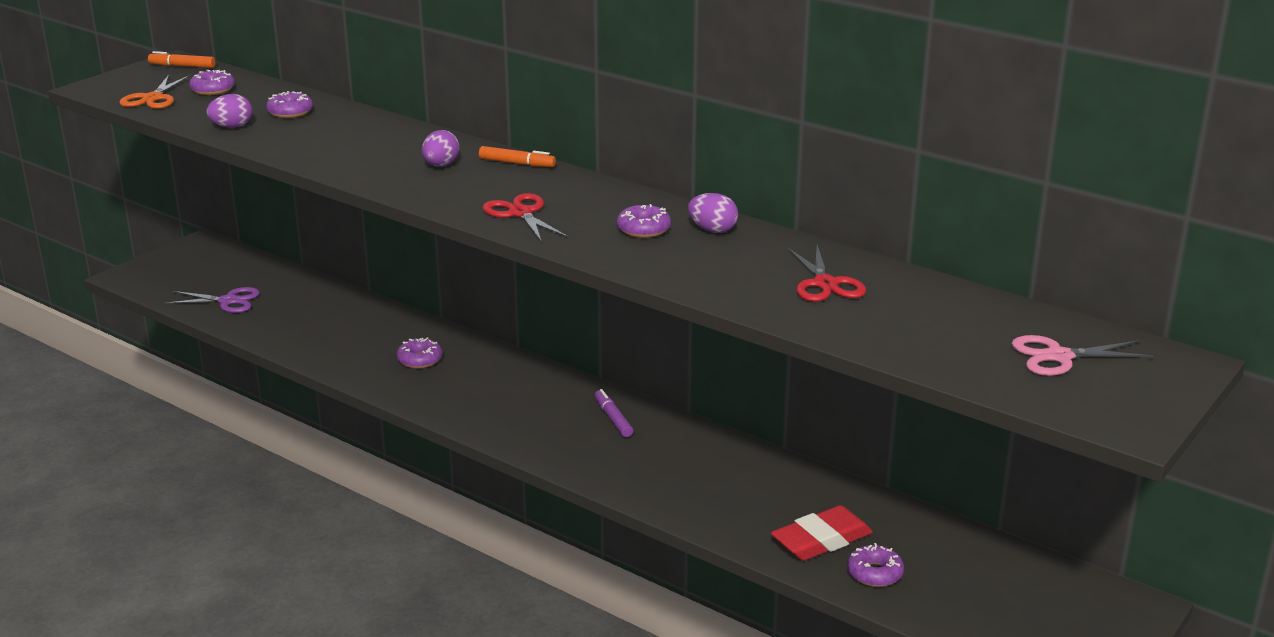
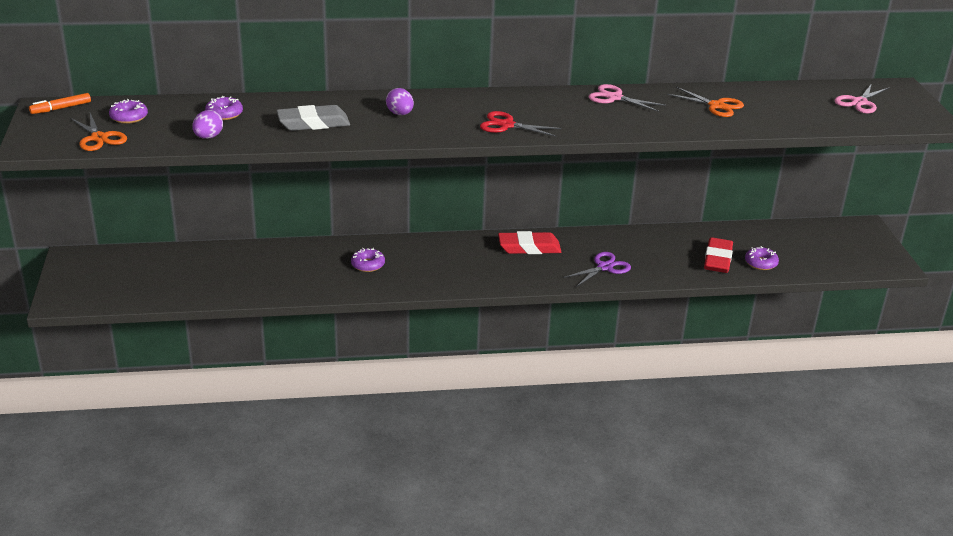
camera: 45 degrees left, 5 degrees up
purple scissors [165,287,260,313] -> purple scissors moved to [563,252,631,287]
orange marker [479,146,556,167] -> none
purple marker [595,389,633,437] -> red eraser [498,231,561,254]
purple donut [617,204,671,238] -> none
purple egg [688,193,738,233] -> pink scissors [589,84,666,112]
red scissors [787,245,866,302] -> orange scissors [667,87,744,117]
none -> grey eraser [276,105,350,131]

